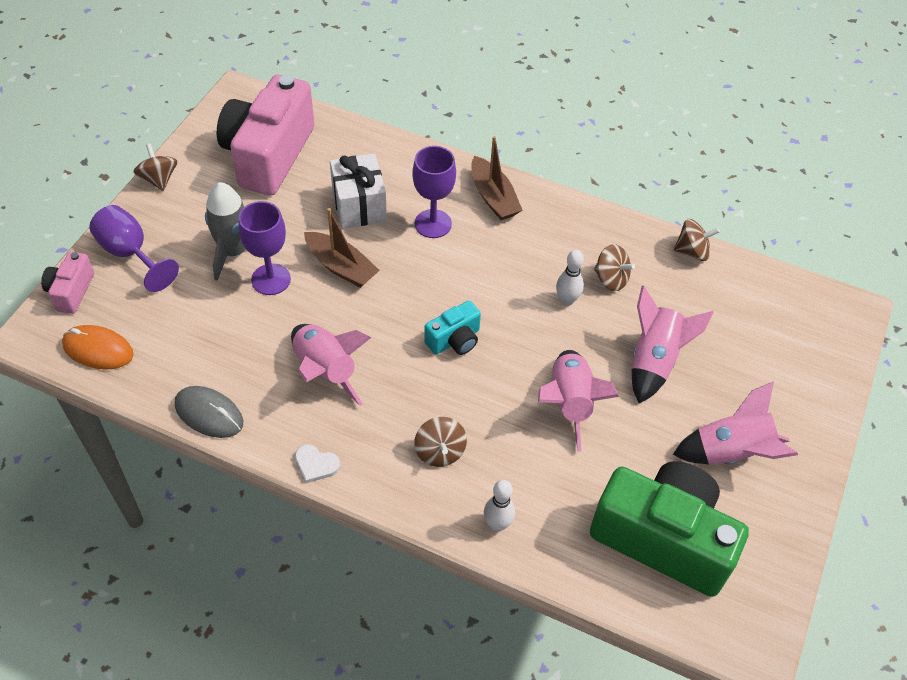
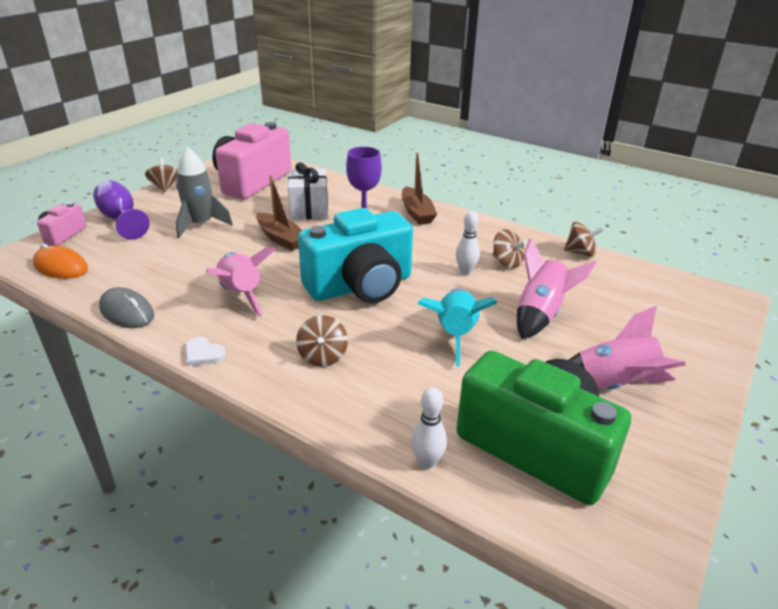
camera: 10 degrees right, 20 degrees down
purple goblet [239,201,291,295] -> none
turquoise camera [424,301,481,355] -> turquoise camera [298,208,413,303], size x2.17
white bowling pin [484,480,515,531] -> white bowling pin moved to [411,387,447,469]
pink rocket [538,350,619,452] -> turquoise rocket [417,288,497,367]

